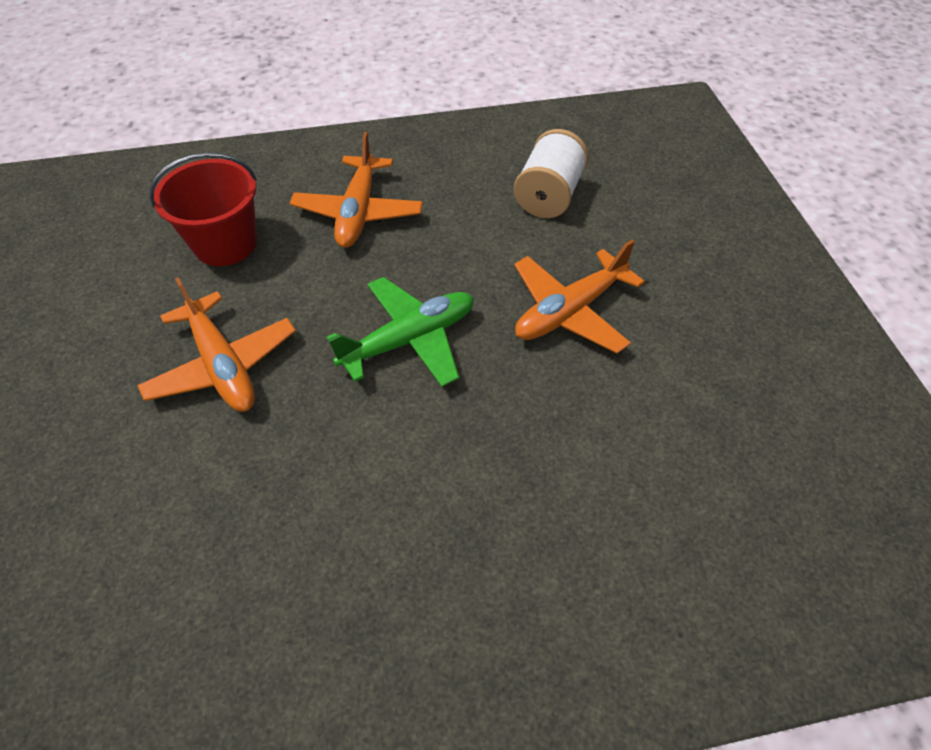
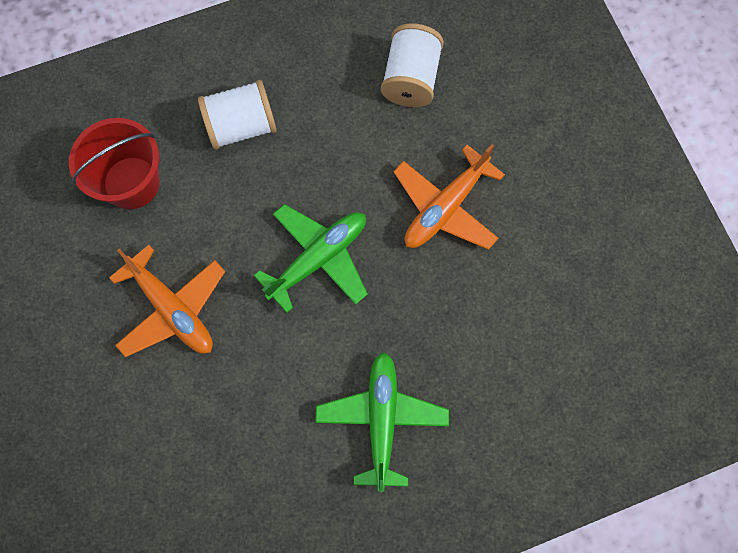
camera: 10 degrees left, 20 degrees up
orange plane [290,132,423,248] -> white spool [198,80,277,150]
none -> green plane [315,352,449,492]

